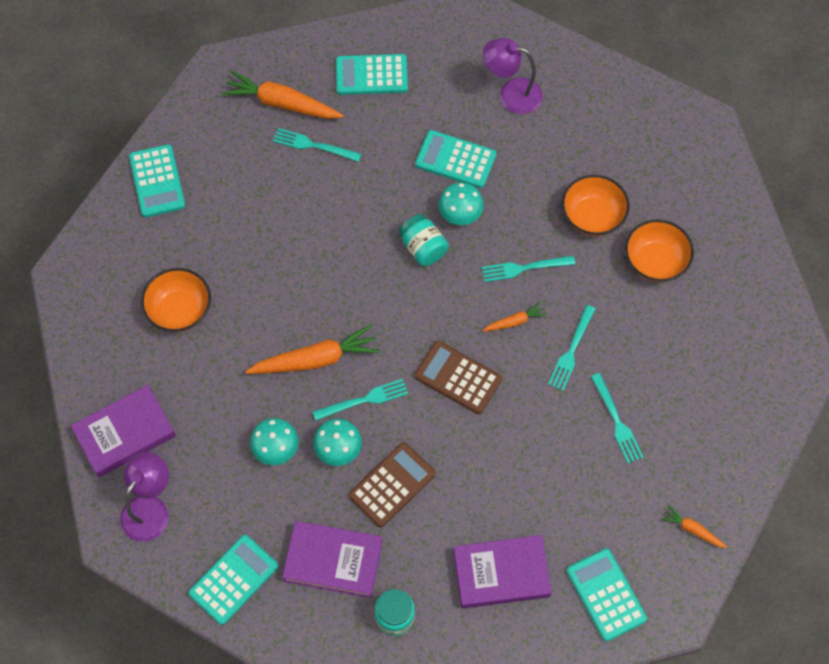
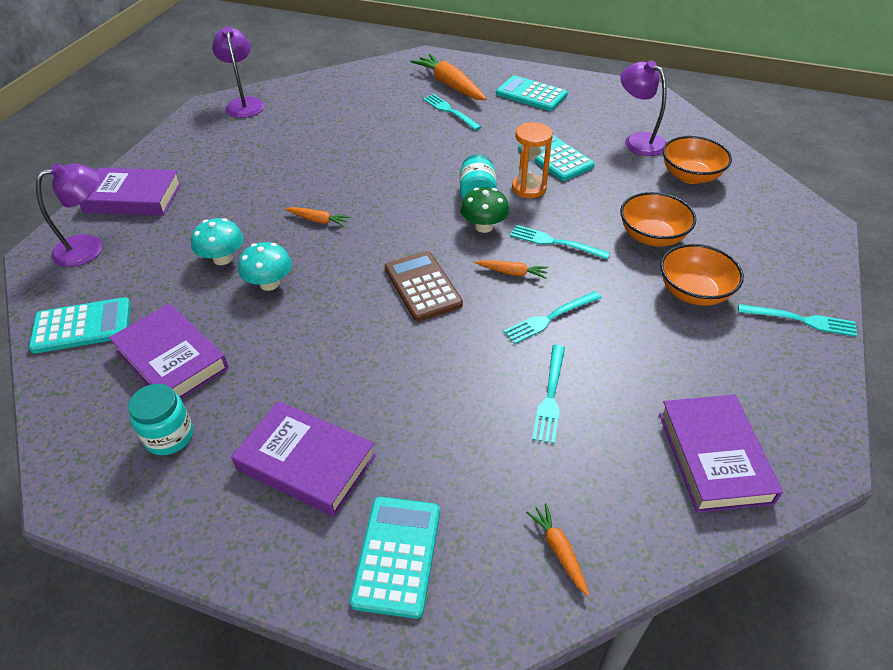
camera: 35 degrees right, 20 degrees down
turquoise calculator [129,144,185,217] -> none
orange bowl [141,268,211,332] -> orange bowl moved to [662,136,732,184]
orange carrot [245,324,380,374] -> orange carrot [286,207,350,227], size x0.50
turquoise fork [313,379,408,421] -> turquoise fork moved to [738,304,858,337]
brown calculator [349,442,436,527] -> none
turquoise mushroom [438,183,484,225] -> orange hourglass [512,122,553,198]
none -> purple lamp [212,26,264,118]
none -> green mushroom [460,187,509,233]
none -> purple book [659,394,783,513]

